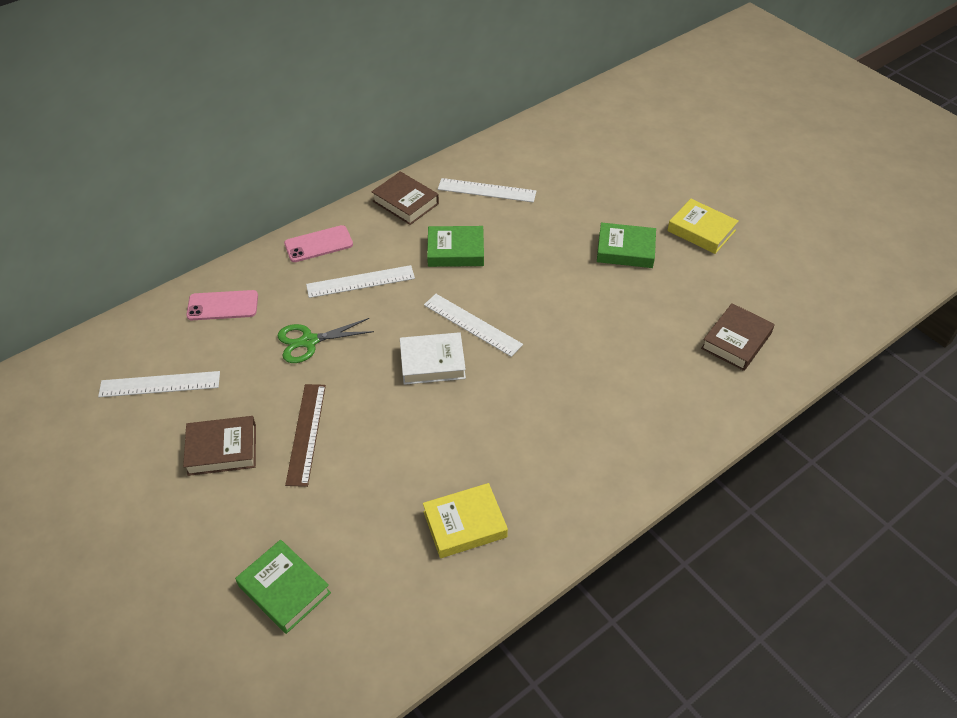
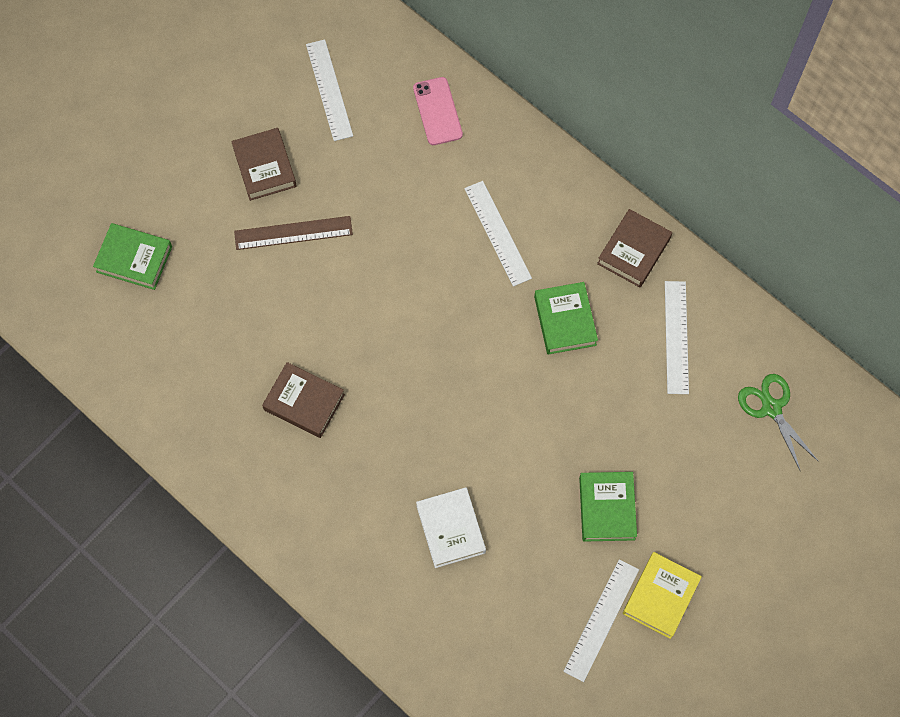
camera: 80 degrees right, 20 degrees up
green book [235,540,331,634] -> green book turned 75 degrees clockwise [93,223,172,290]
green scissors [277,318,374,363] -> green scissors moved to [738,374,819,472]
pink phone [284,225,353,262] -> none
white book [400,332,466,385] -> white book moved to [416,487,486,568]
yellow book [423,483,508,558] -> none
white ruler [424,294,523,357] -> white ruler moved to [563,559,639,682]
brown book [701,303,775,371] -> brown book moved to [262,362,345,438]

